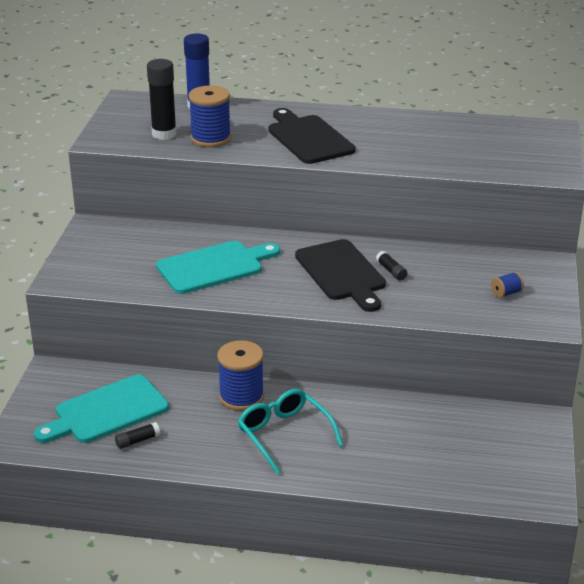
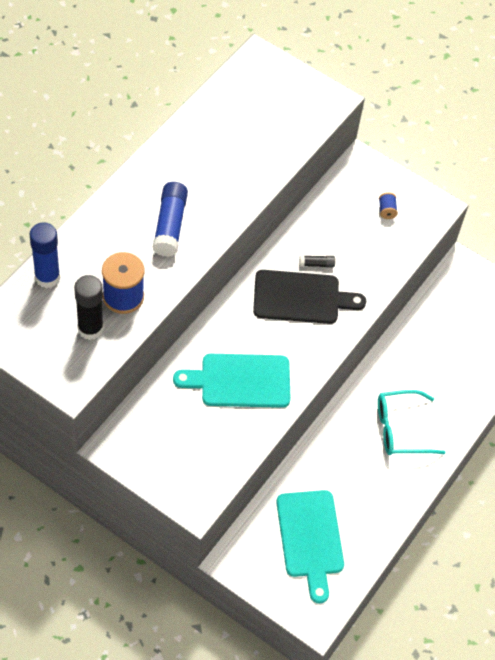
camera: 70 degrees left, 25 degrees up
black glue stick [115,422,160,449] -> none
turquoise cutting board [156,241,280,294] -> turquoise cutting board turned 90 degrees counterclockwise [173,354,291,408]
blue spool [217,340,264,411] -> none
black cutting board [268,108,356,164] -> blue glue stick [153,182,188,257]

